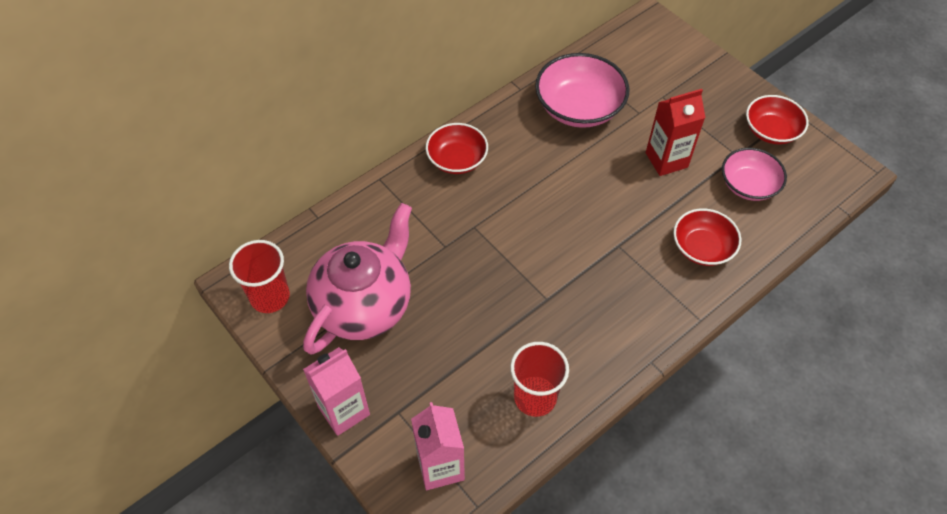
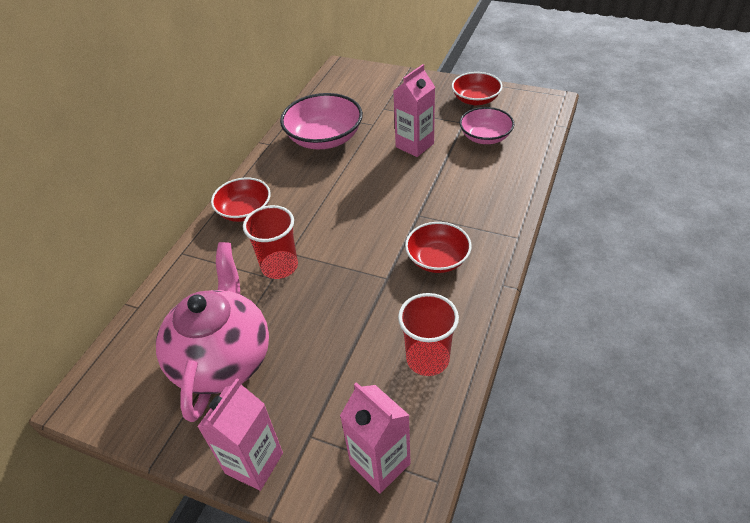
camera: 25 degrees left, 10 degrees down
red cup [229,240,290,313] -> red cup moved to [243,205,298,279]
red carton [646,89,705,176] -> pink carton [393,64,435,157]
red bowl [673,208,741,266] -> red bowl moved to [405,222,472,273]

